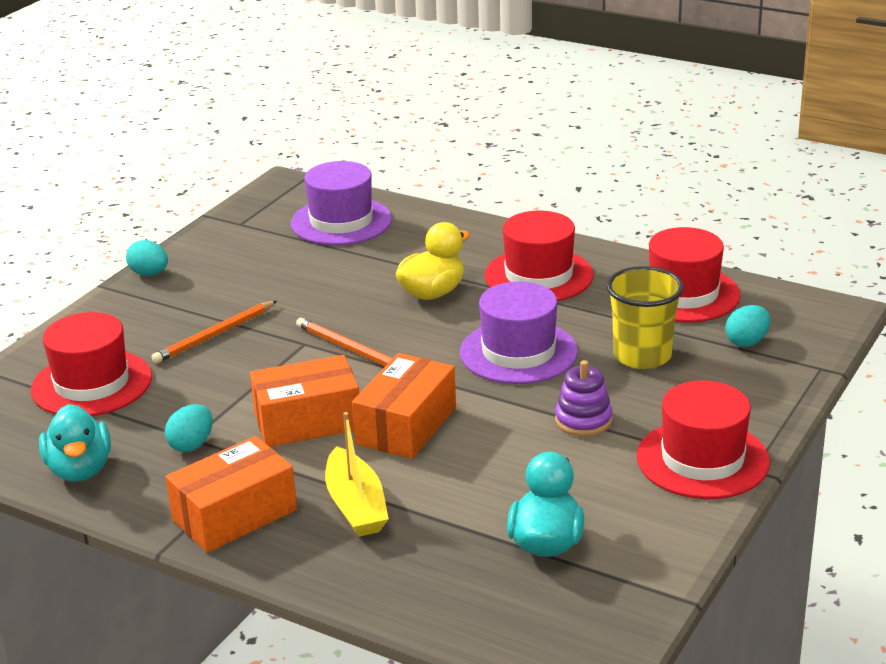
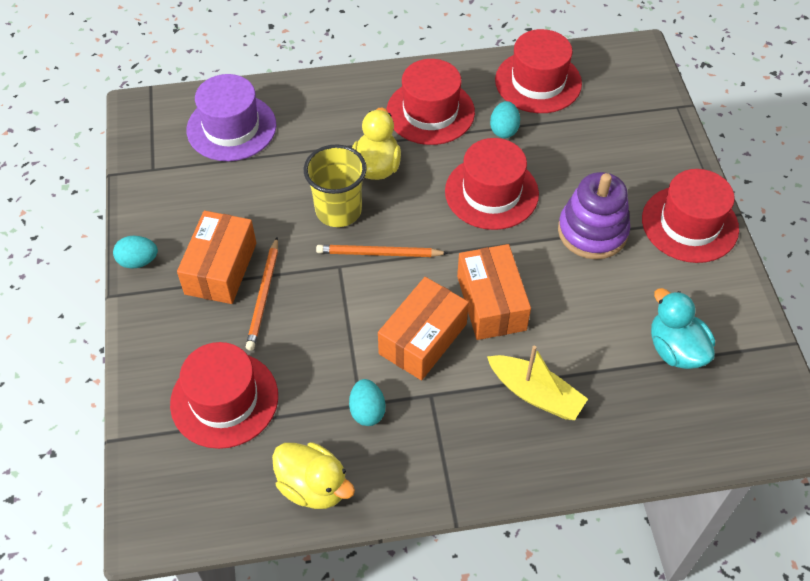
camera: 40 degrees left, 25 degrees up
turquoise duck [39,404,111,482] -> yellow duck [272,442,355,509]
orange box [165,436,297,553] -> orange box moved to [177,211,256,304]
purple hat [460,282,578,384] -> red hat [445,138,539,230]
purple stacking toy [555,360,613,436] -> purple stacking toy [558,172,630,259], size x1.60
yellow cup [606,266,684,369] -> yellow cup moved to [304,144,367,227]
turquoise egg [725,305,770,347] -> turquoise egg moved to [490,101,520,138]

